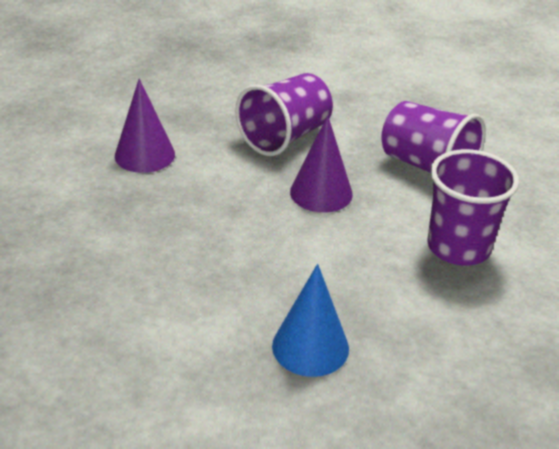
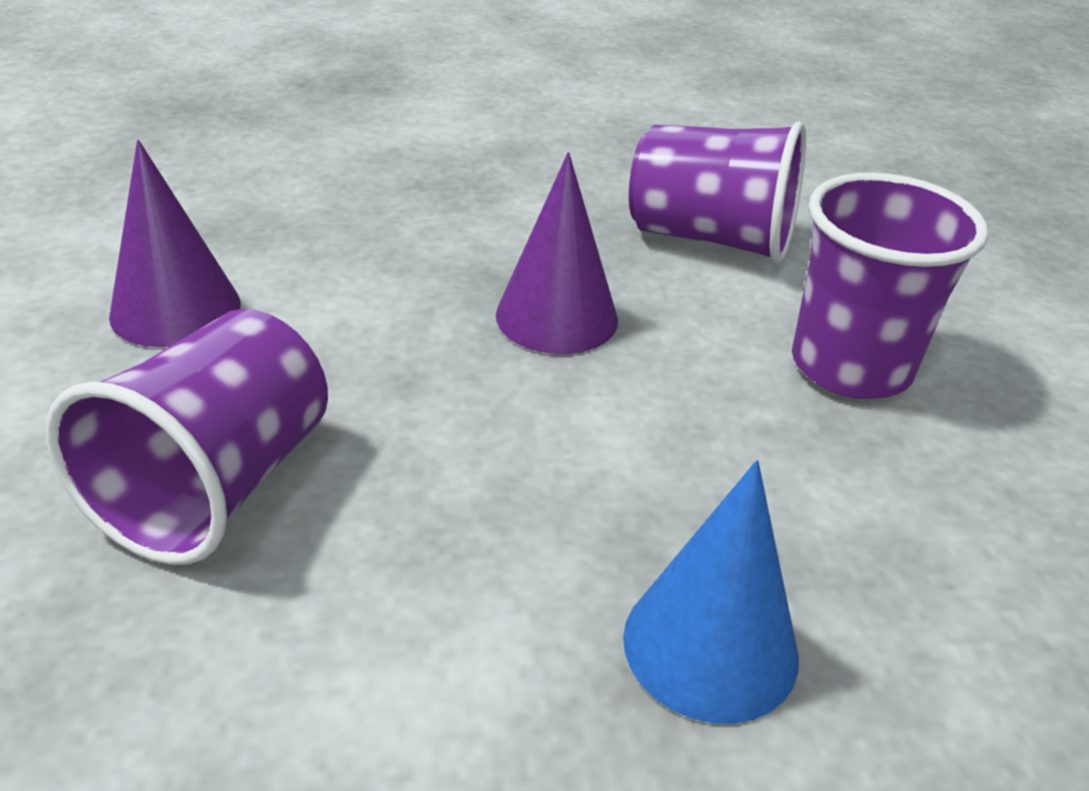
camera: 20 degrees left, 0 degrees up
purple cup [235,73,333,156] -> purple cup moved to [46,309,328,565]

